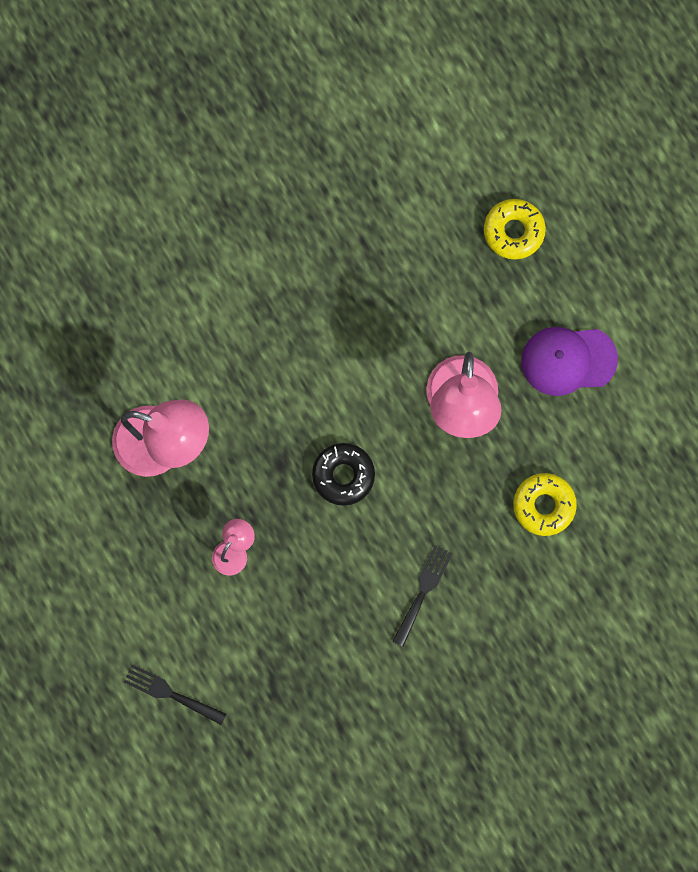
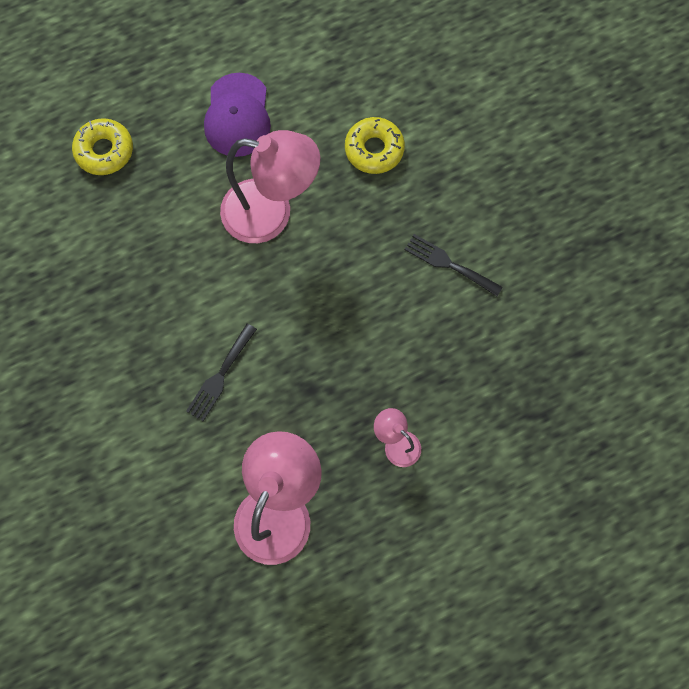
camera: 85 degrees left, 5 degrees down
black fork [124,664,226,725] -> black fork moved to [186,323,257,421]
black donut [312,443,375,506] -> none

